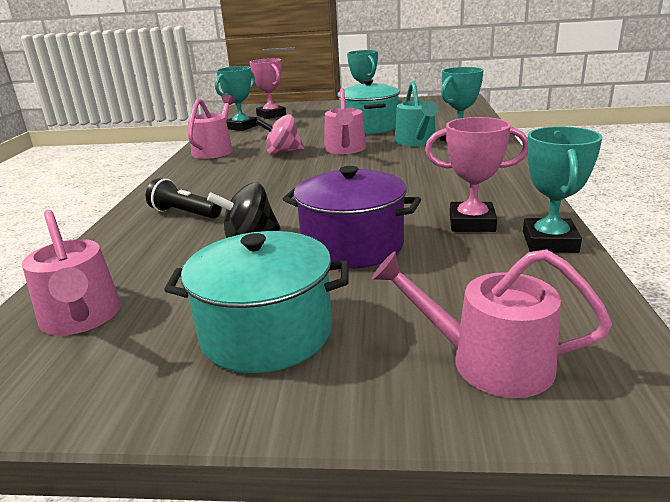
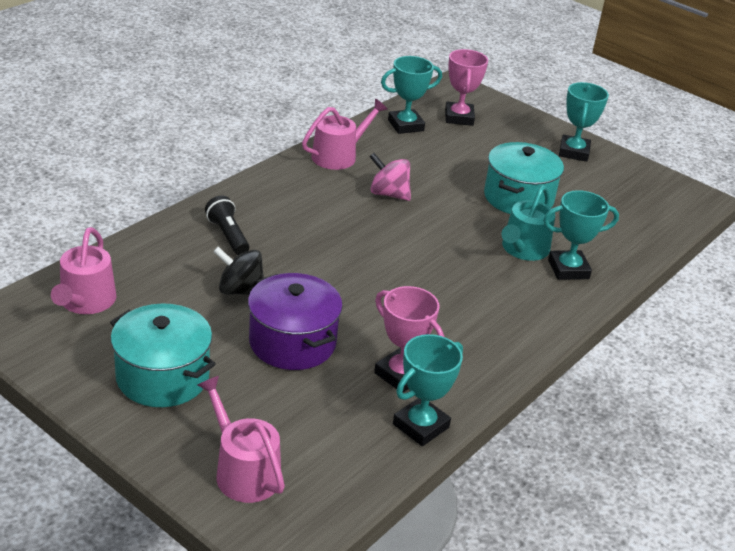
camera: 30 degrees right, 10 degrees up
pink watering can [325,88,366,154] -> none

